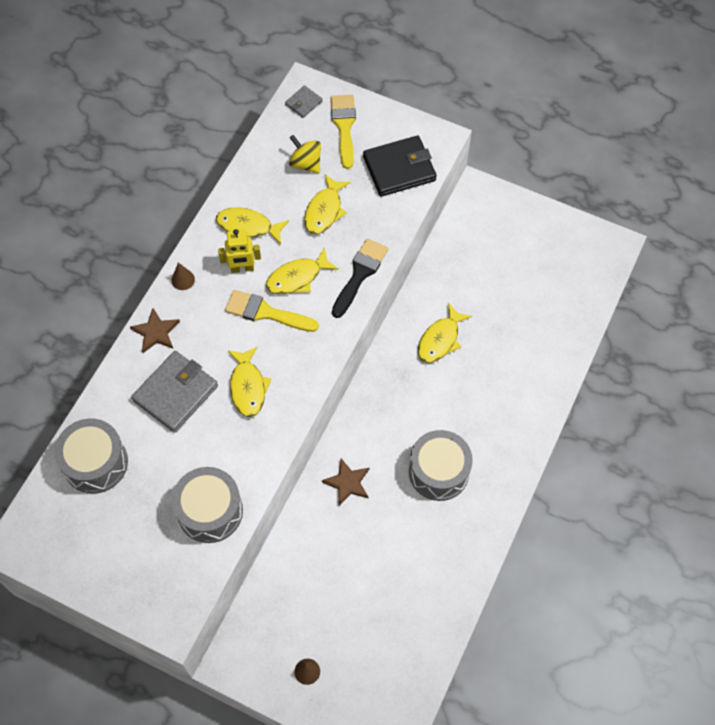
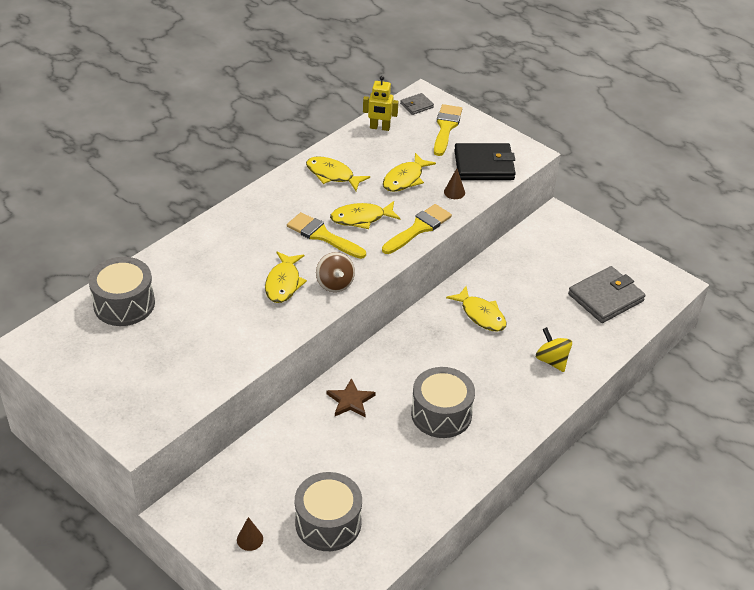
camera: 15 degrees right, 20 degrees down
brown star [130,308,180,353] -> none
grey wallet [131,351,218,433] -> grey wallet moved to [568,266,646,323]
brown cone [171,262,195,290] -> brown cone moved to [444,168,465,199]
grey drum [172,467,243,543] -> grey drum moved to [295,472,362,551]
yellow robot [218,229,261,273] -> yellow robot moved to [363,76,398,131]
yellow spinning top [289,135,321,174] -> yellow spinning top moved to [536,327,572,372]
black brush [332,238,388,318] -> yellow brush [382,204,452,254]
yellow fish [418,303,472,363] -> yellow fish turned 90 degrees counterclockwise [446,286,507,331]
none -> brown spinning top [316,252,355,292]

